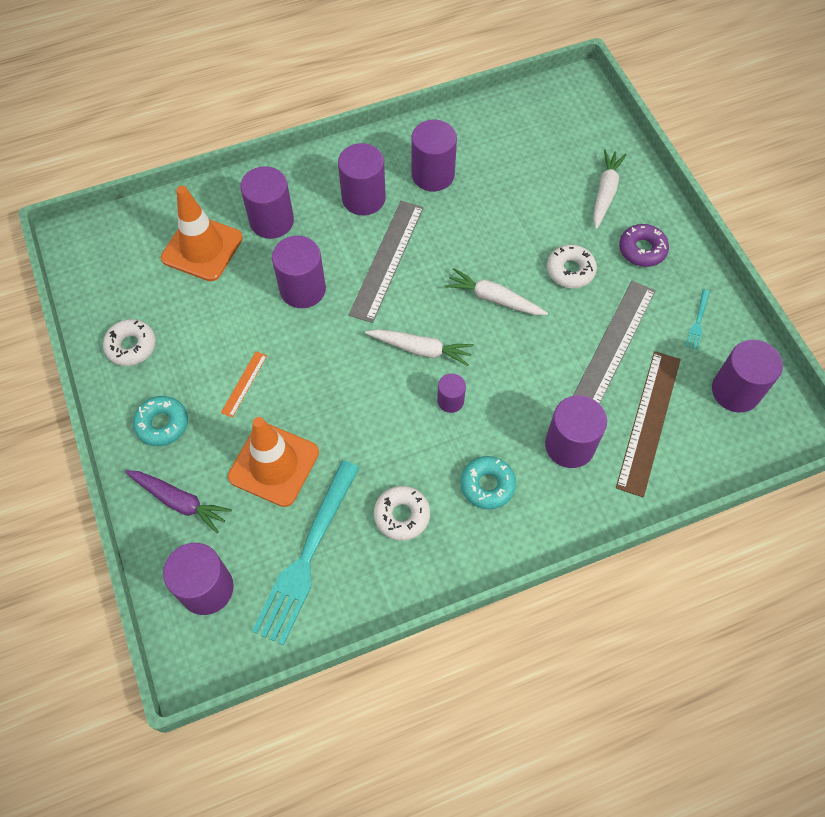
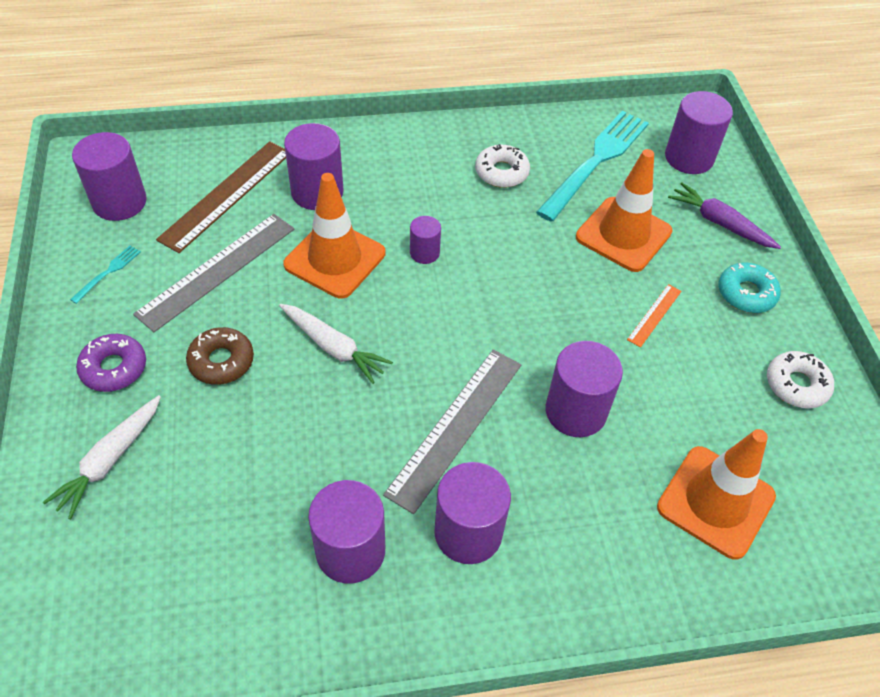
camera: 170 degrees left, 10 degrees down
purple cylinder [240,166,294,239] -> none
white carrot [365,329,474,366] -> none
turquoise donut [460,456,516,509] -> none
white donut [547,245,597,288] -> brown donut [186,327,254,385]
none -> orange traffic cone [283,173,385,299]

